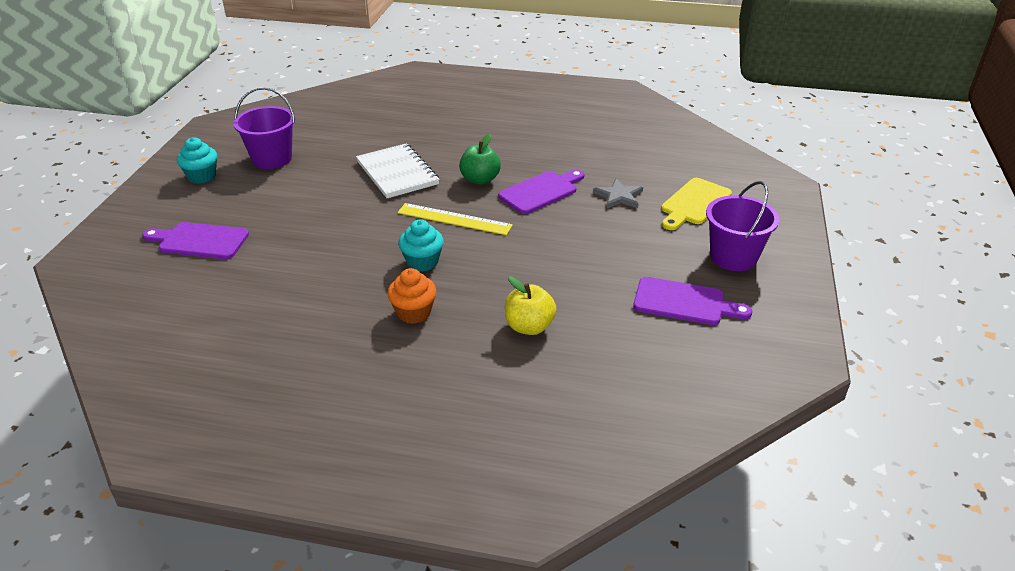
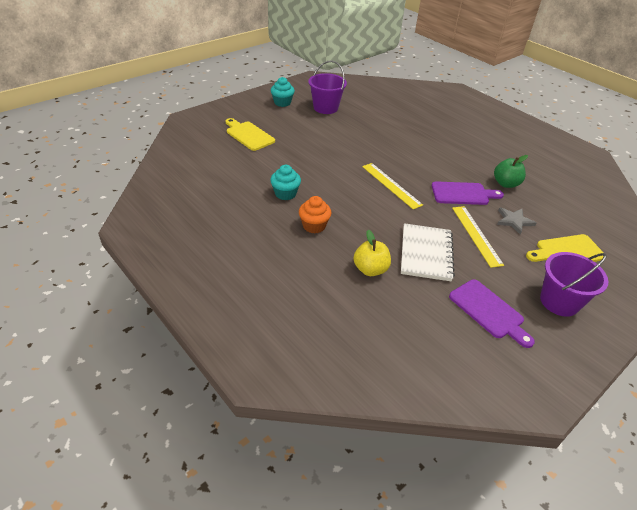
camera: 35 degrees right, 5 degrees up
purple cutting board [142,222,249,259] -> yellow cutting board [226,118,275,151]
white notebook [356,143,439,198] -> white notebook moved to [401,223,455,281]
turquoise cupcake [398,219,444,272] -> turquoise cupcake moved to [270,165,301,200]
green apple [459,134,501,185] -> green apple moved to [494,155,528,188]
none -> yellow ruler [452,206,504,268]

